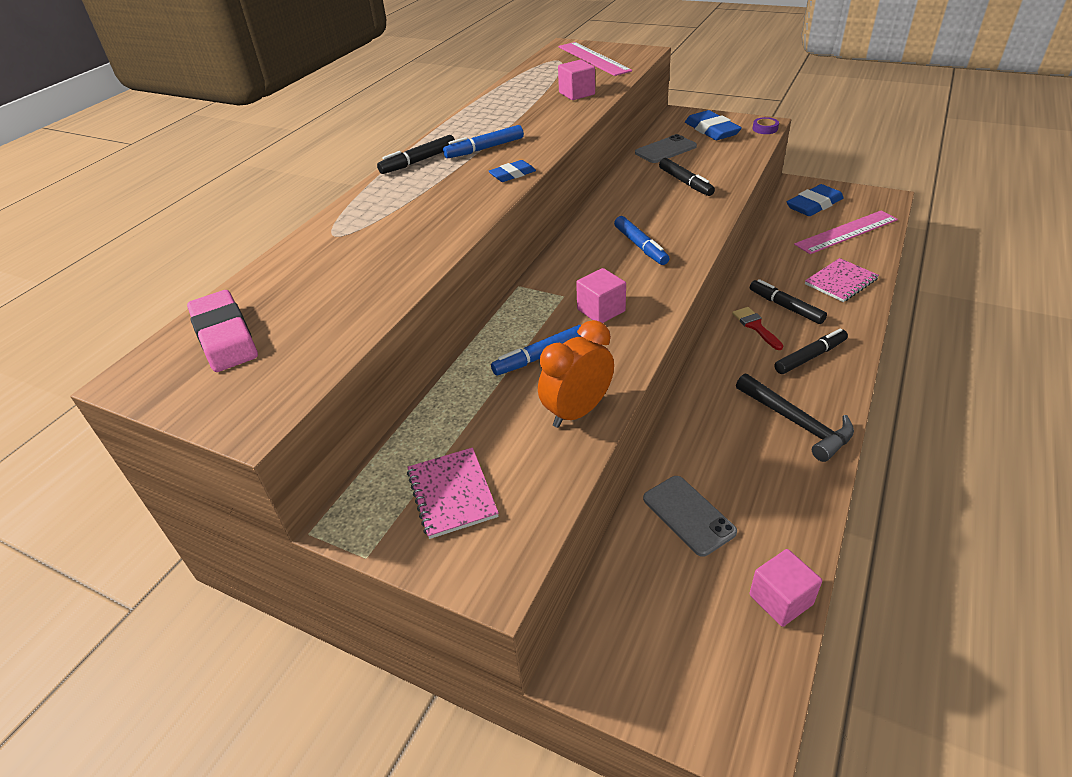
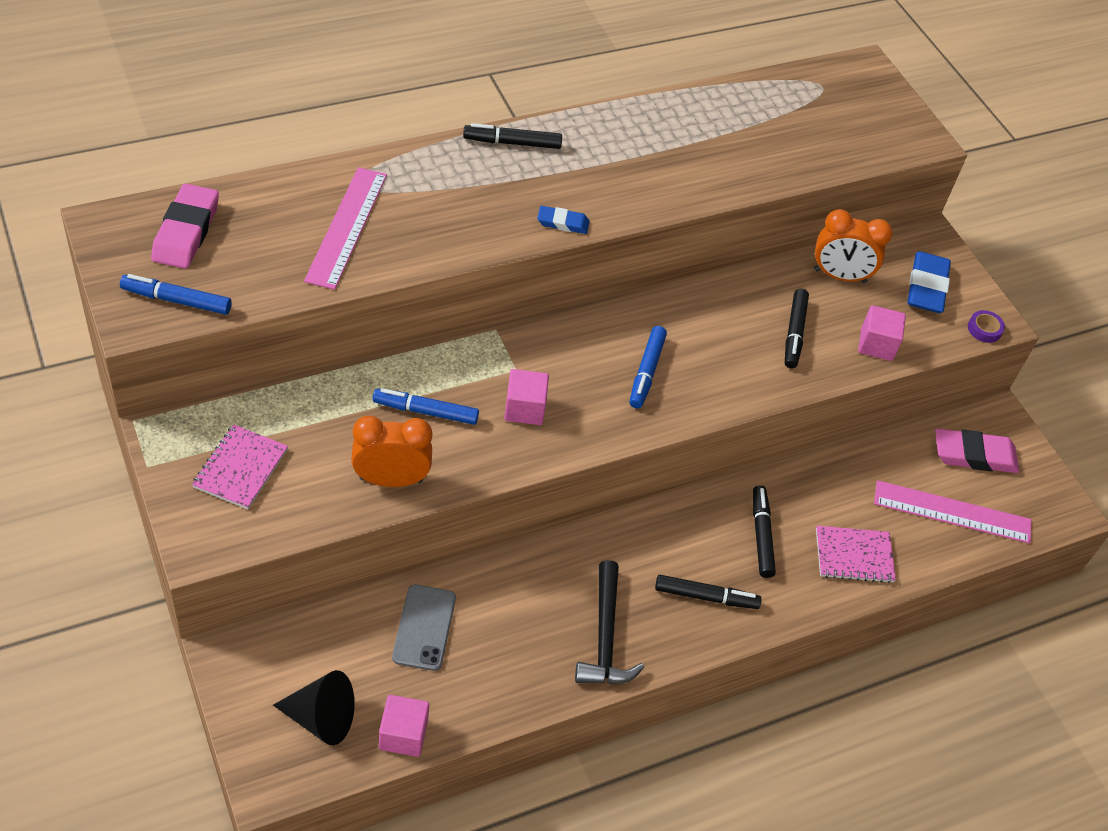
camera: 30 degrees right, 10 degrees up
blue marker [443,125,524,158] -> blue marker moved to [120,274,232,315]
pink ruler [558,42,632,76] -> pink ruler moved to [304,167,387,290]
pink cube [558,60,595,100] -> pink cube moved to [858,305,906,361]
grey phone [635,134,697,163] -> orange clock [814,209,892,283]
red brush [732,307,784,350] -> none
blue eraser [787,184,844,216] -> pink eraser [935,428,1019,473]
none -> black cone [273,670,355,745]

